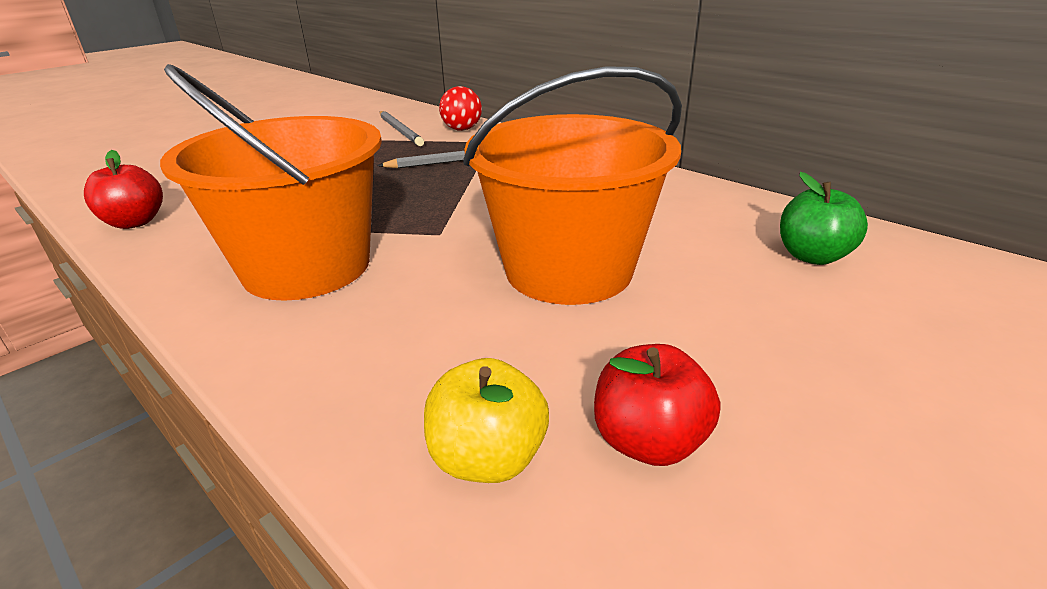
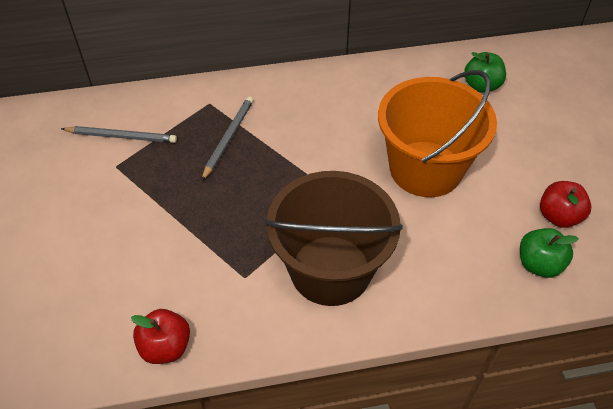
camera: 55 degrees left, 20 degrees up
orange bucket [160,64,382,301] -> brown bucket [264,171,403,306]
yellow apple [424,358,549,483] -> green apple [520,228,579,278]
red ball [439,86,482,131] -> none

